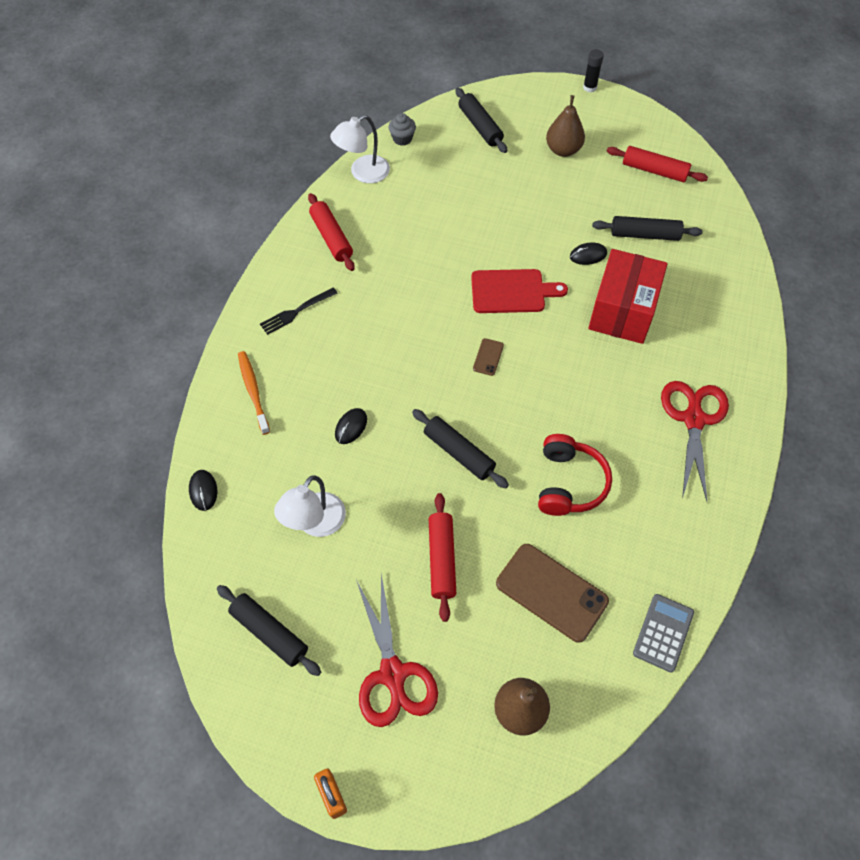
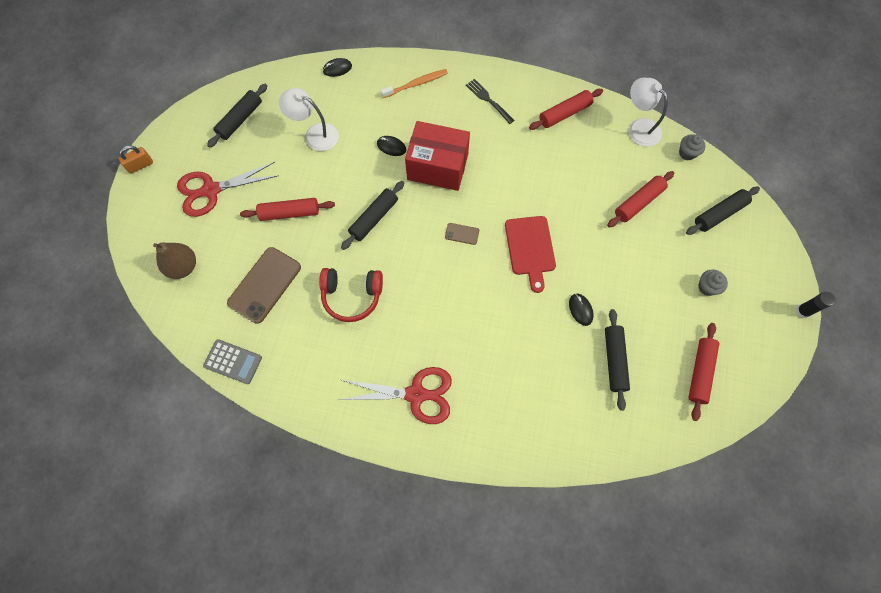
camera: 85 degrees right, 10 degrees up
brown pear [546,95,585,157] -> grey cupcake [698,270,728,296]
red box [588,249,667,344] -> red box moved to [405,121,470,191]
none -> red rolling pin [607,171,674,228]

